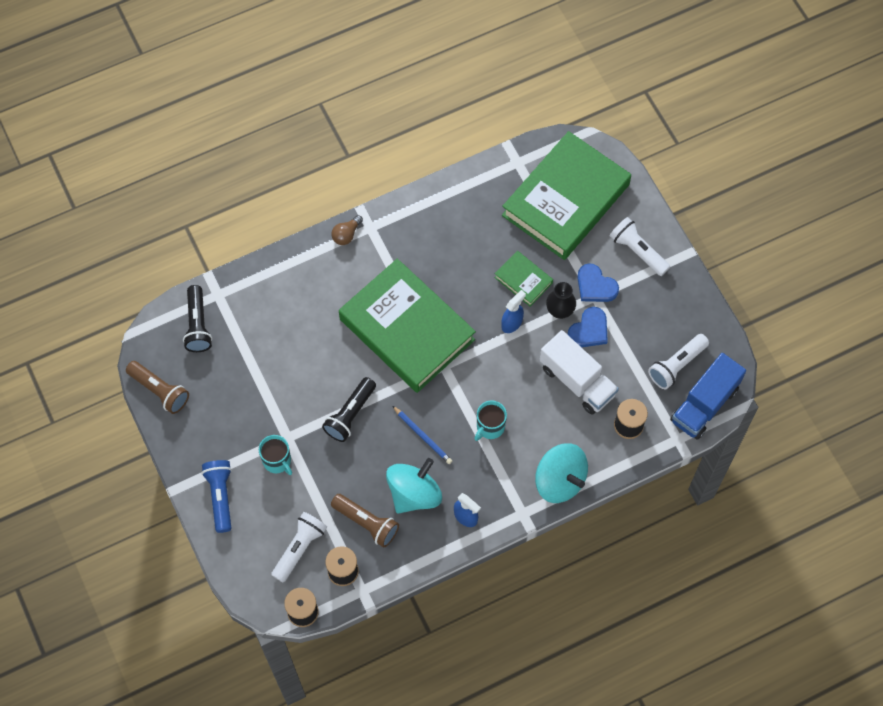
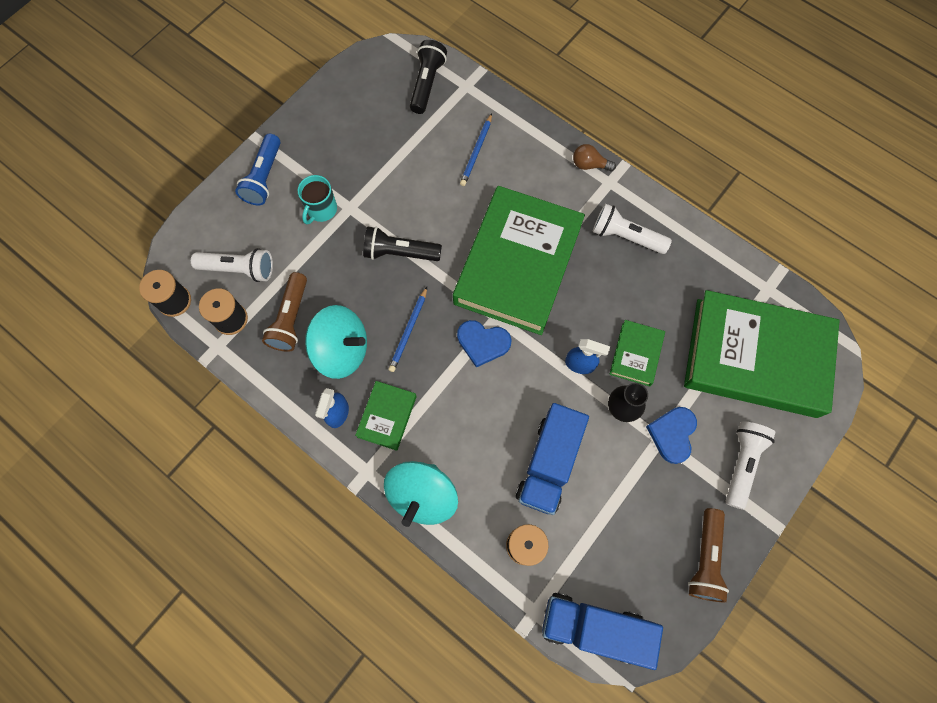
camera: 65 degrees right, 5 degrees up
brown flashlight [126,361,189,414] -> brown flashlight moved to [688,508,729,603]
black flashlight [183,285,212,352] -> black flashlight turned 135 degrees clockwise [410,40,447,114]
blue flashlight [201,460,232,533] -> blue flashlight turned 135 degrees clockwise [235,134,281,205]
turquoise mug [474,400,507,441] -> none
white truck [540,330,619,415] -> blue truck [516,403,589,515]
blue heart [568,307,608,347] -> blue heart moved to [457,320,511,367]
white flashlight [648,334,709,389] -> white flashlight moved to [593,203,672,254]
none -> green book [355,381,417,451]
none -> blue pencil [460,114,492,186]

